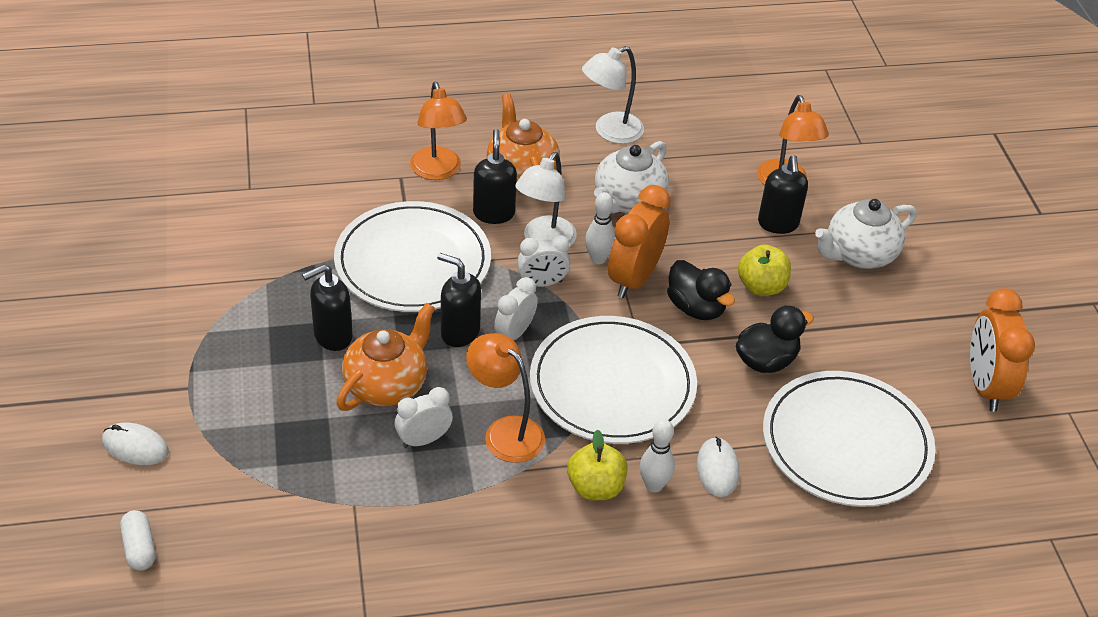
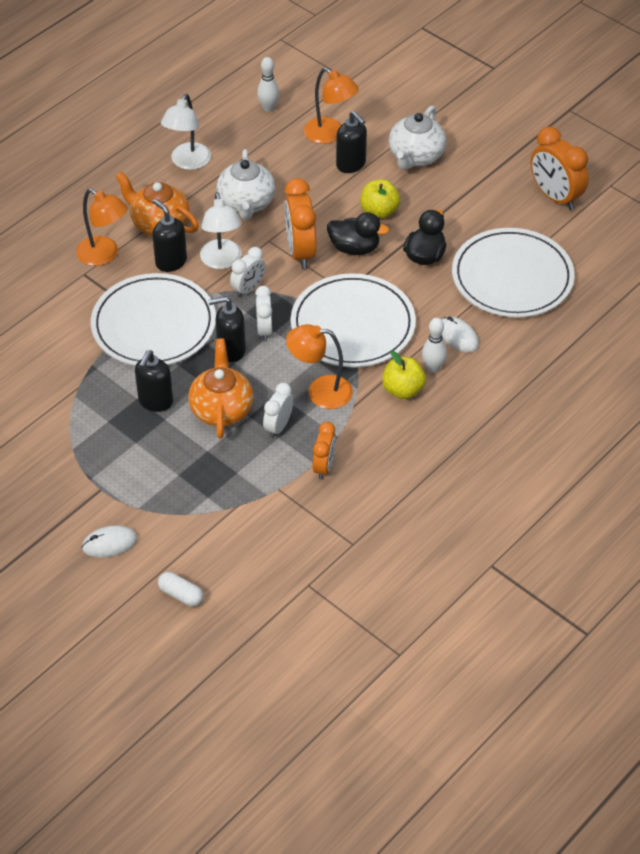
camera: 35 degrees left, 5 degrees up
white bowling pin [585,192,615,264] -> white bowling pin moved to [257,57,279,112]
none -> orange clock [313,422,336,480]

